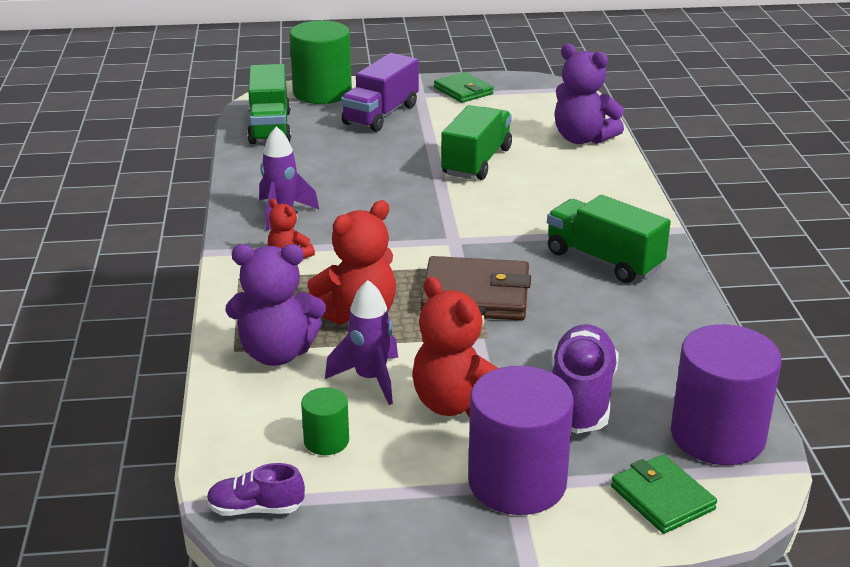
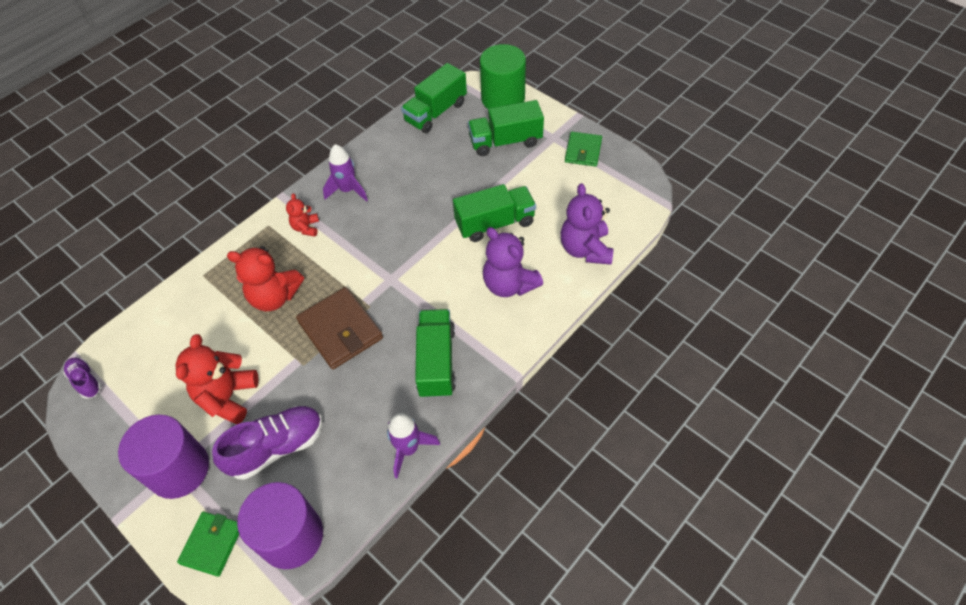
camera: 50 degrees right, 25 degrees up
purple teddy bear [225,244,326,366] -> purple teddy bear moved to [483,227,543,297]
green cylinder [301,387,349,455] -> none
purple rocket [325,280,398,405] -> purple rocket moved to [387,413,440,479]
purple truck [341,53,419,132] -> green truck [468,100,544,156]

